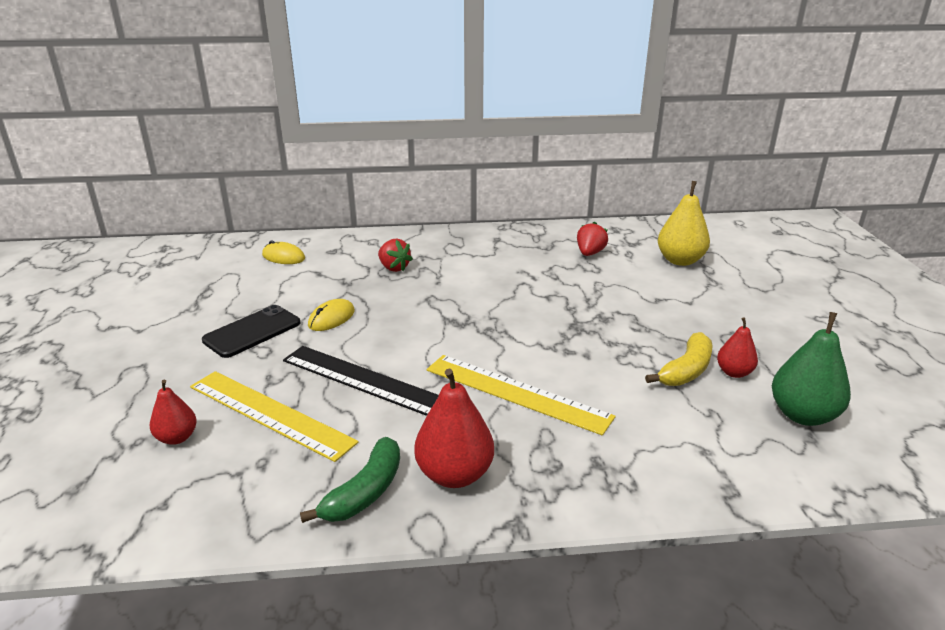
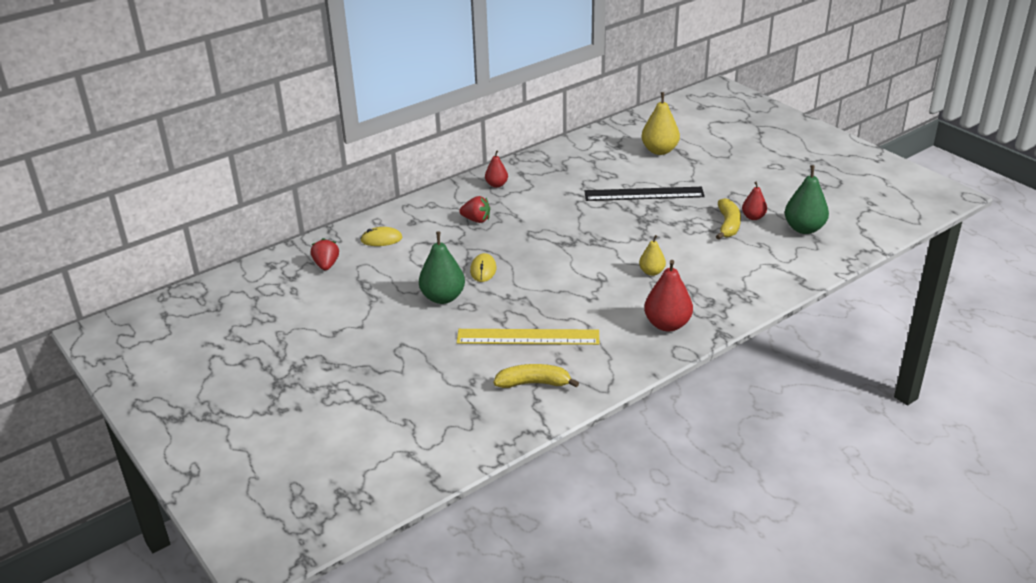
camera: 30 degrees left, 5 degrees up
red pear [150,380,197,445] -> red pear moved to [485,150,508,188]
black phone [202,305,300,358] -> green pear [419,232,465,304]
black ruler [283,346,439,416] -> black ruler moved to [584,187,705,201]
green banana [300,437,400,523] -> none
yellow ruler [427,355,616,436] -> yellow pear [639,235,666,276]
red strawberry [577,221,608,256] -> red strawberry moved to [311,238,339,270]
none -> yellow banana [494,364,579,388]

